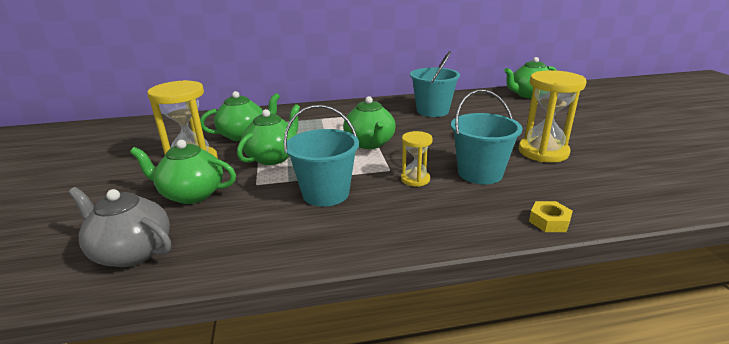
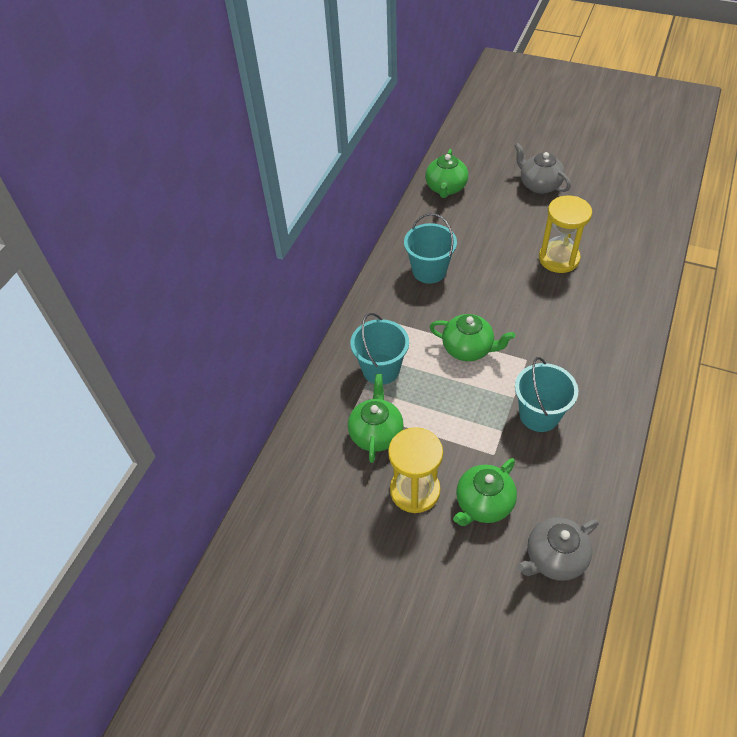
camera: 55 degrees left, 25 degrees up
green teapot [237,104,300,165] -> none
yellow hourglass [401,131,433,187] -> none
turquoise bucket [451,90,523,184] -> turquoise bucket moved to [350,313,409,385]
yellow nut [529,201,573,232] -> none
none -> grey teapot [514,143,571,194]

